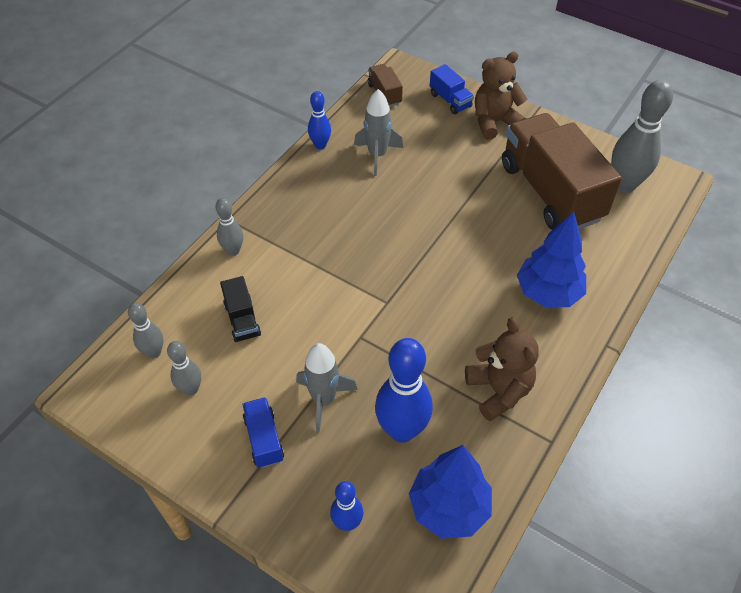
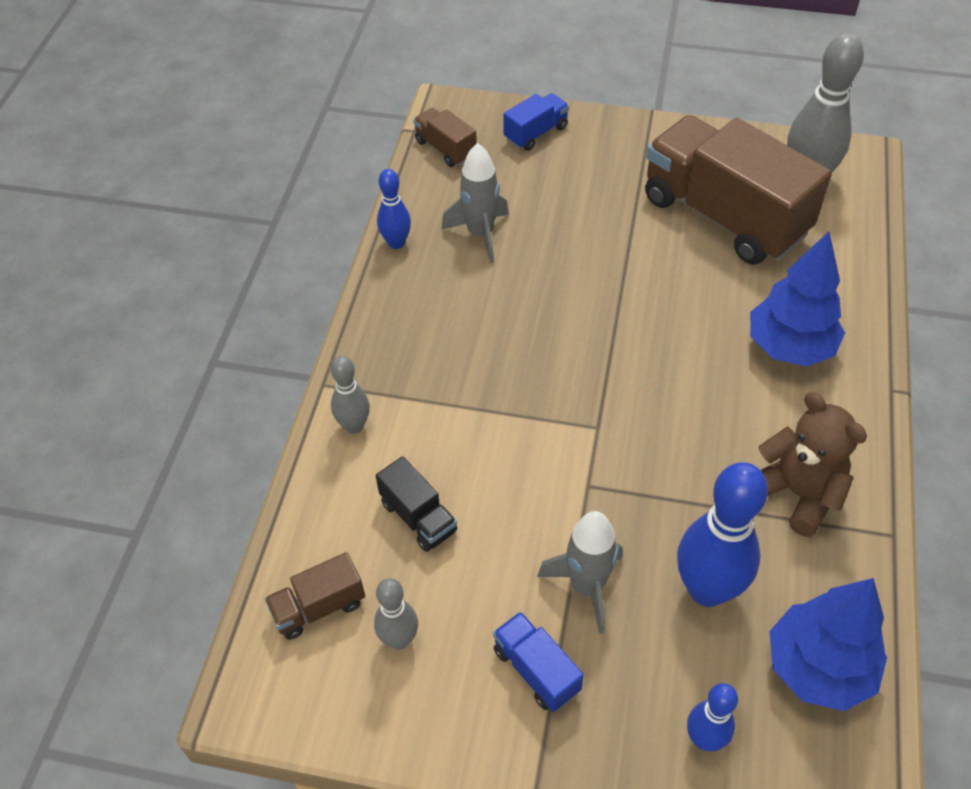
camera: 20 degrees left, 0 degrees up
grey bowling pin [128,303,163,358] -> brown truck [265,552,365,640]
blue truck [430,64,474,114] -> blue truck turned 75 degrees counterclockwise [503,93,569,151]
brown teddy bear [475,52,527,140] -> none

